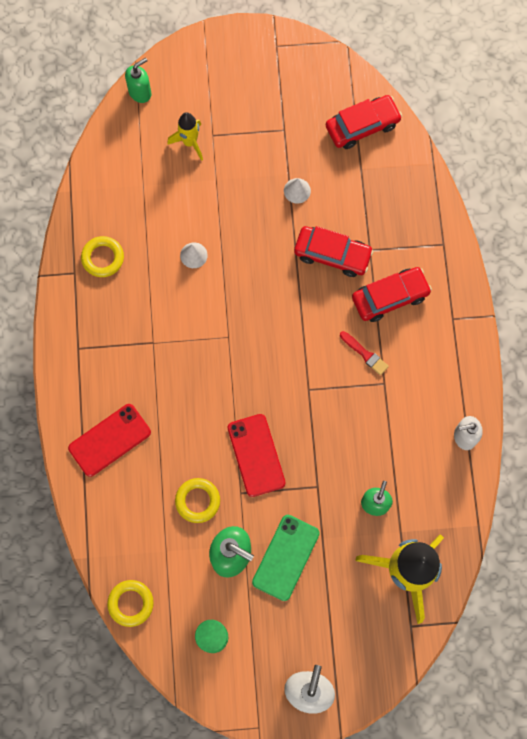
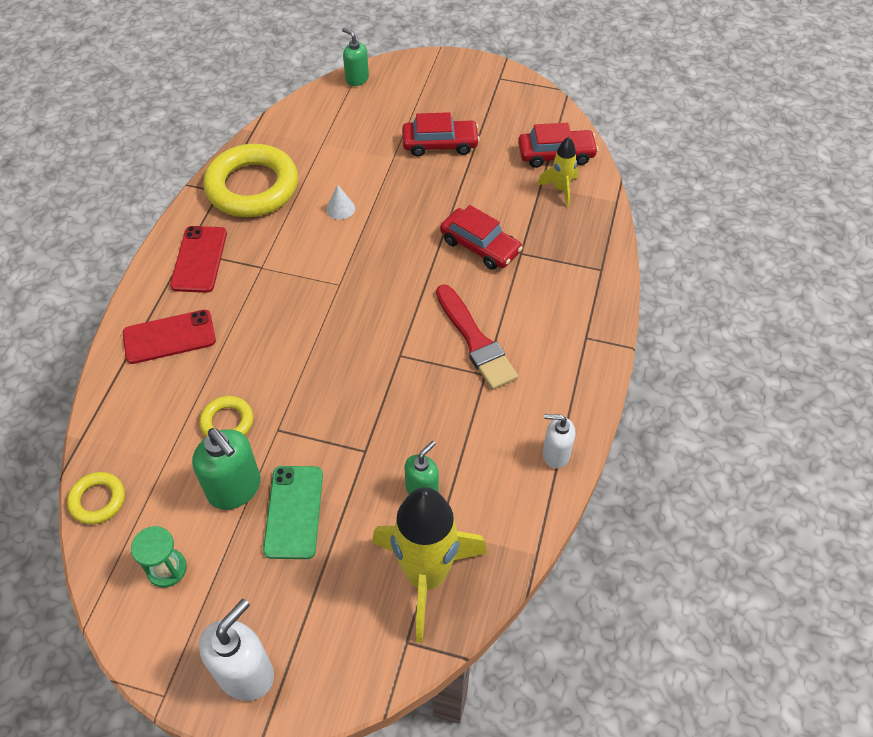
camera: 20 degrees right, 20 degrees down
yellow ring [81,236,124,277] -> yellow ring [203,144,298,217], size x2.10
green soap dispenser [125,58,151,103] -> green soap dispenser turned 120 degrees counterclockwise [342,28,369,86]
yellow rocket [167,112,203,161] -> yellow rocket moved to [537,137,578,207]
red phone [228,414,286,497] -> red phone moved to [170,226,227,293]
green phone [252,515,320,601] -> green phone turned 45 degrees counterclockwise [263,466,323,559]
white cone [284,178,311,204] -> none
red brush [340,331,389,375] -> red brush [436,284,518,390], size x2.01
red car [352,267,432,322] -> red car moved to [402,112,480,157]

